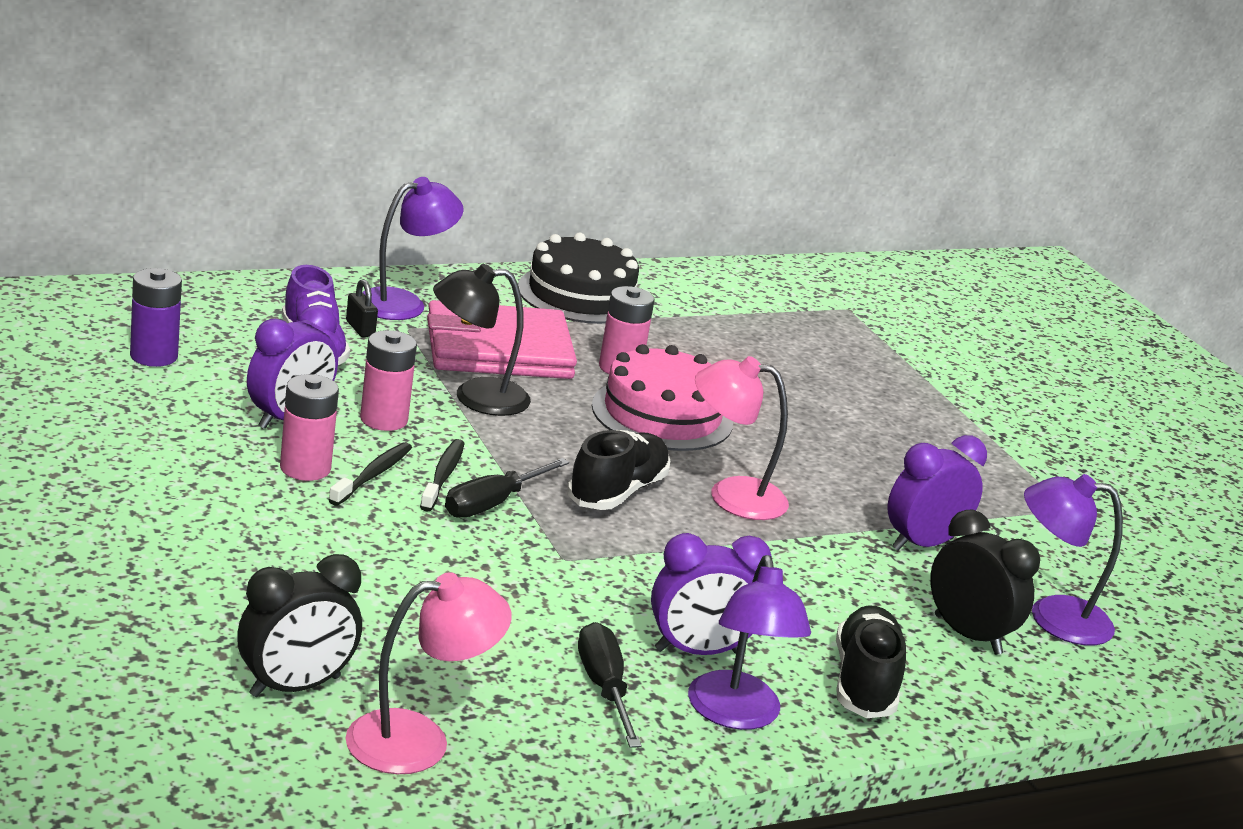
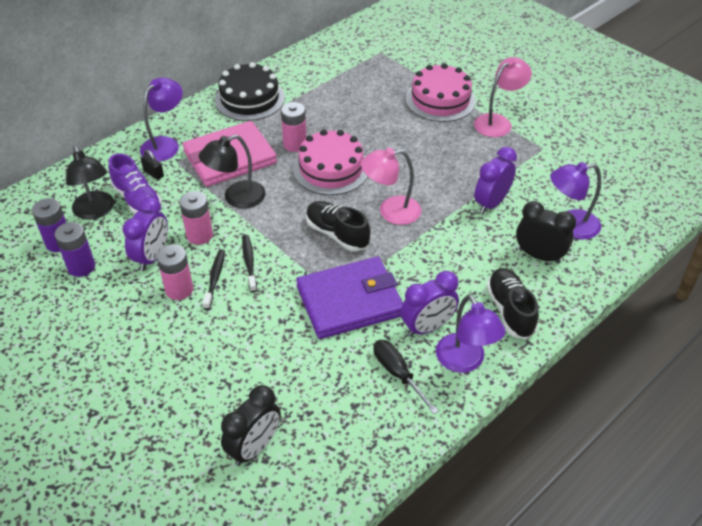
camera: 15 degrees left, 20 degrees up
pink lamp [345,572,512,774] -> pink lamp moved to [474,57,532,137]
black screwdriver [445,458,569,518] -> none
black shoe [567,430,671,510] -> black shoe turned 60 degrees counterclockwise [306,201,370,252]
none -> purple battery [55,222,95,277]
none -> black lamp [66,146,114,220]
none -> purple wallet [296,257,403,339]
none -> pink cake [406,63,476,122]

